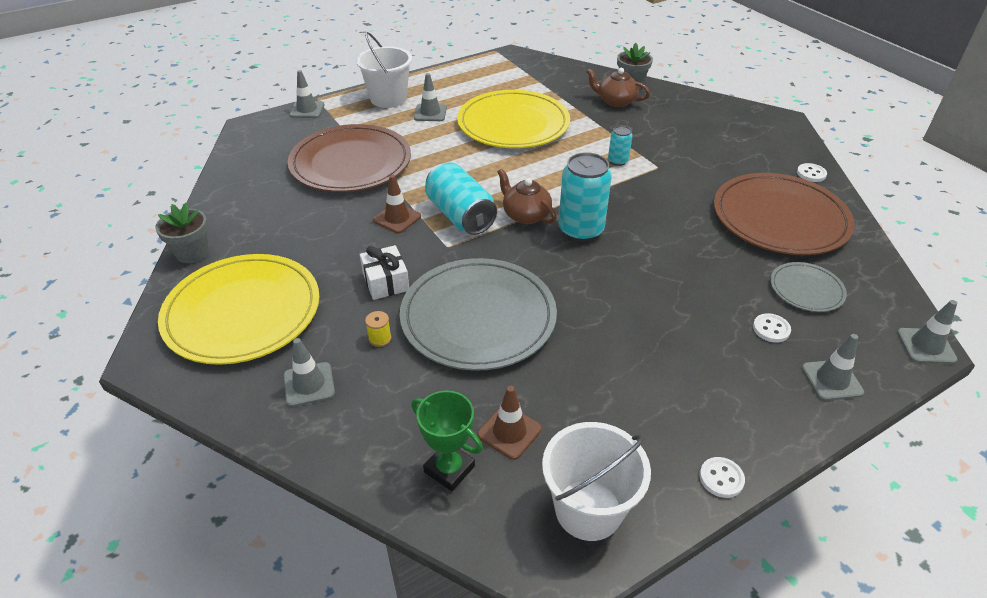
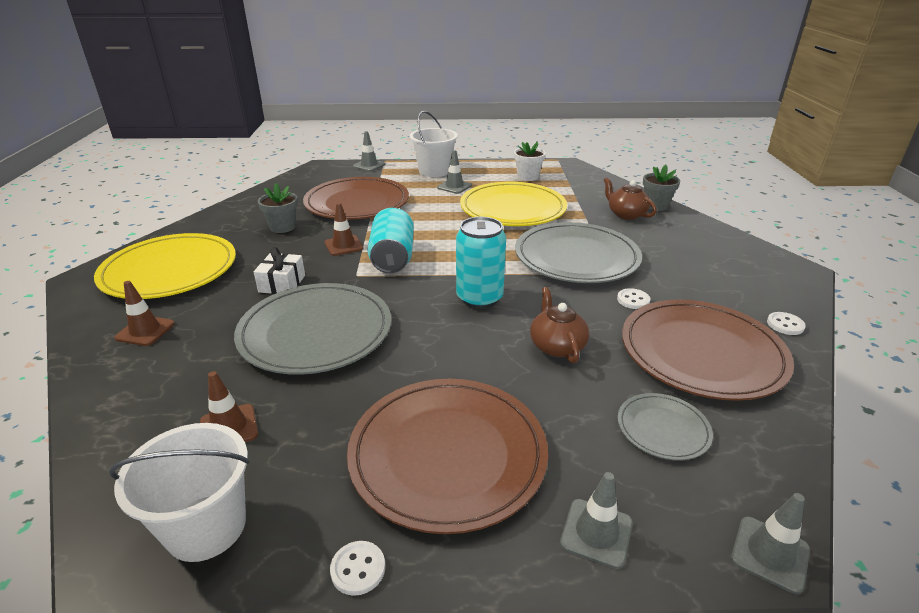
camera: 30 degrees right, 10 degrees down
grey flower pot [155,203,209,263] -> grey flower pot moved to [258,183,298,233]
grey traffic cone [283,338,335,407] -> brown traffic cone [114,281,175,346]
yellow spool [365,311,392,347] -> none
green trophy [412,390,483,491] -> none
brown teapot [497,169,557,224] -> brown teapot moved to [530,287,589,363]
turquoise can [608,126,633,166] -> grey plate [515,222,642,283]
white button [753,313,791,342] -> white button moved to [617,288,650,309]
none -> brown plate [347,379,548,534]
none -> white flower pot [514,142,546,181]

